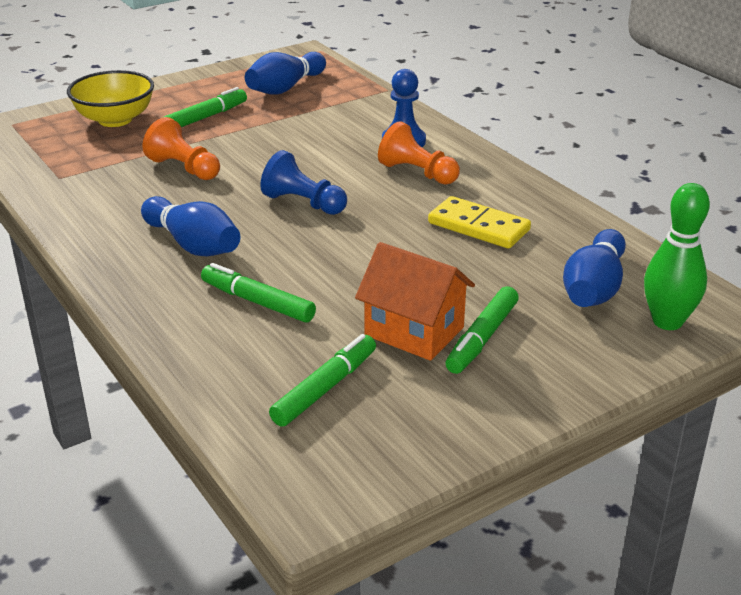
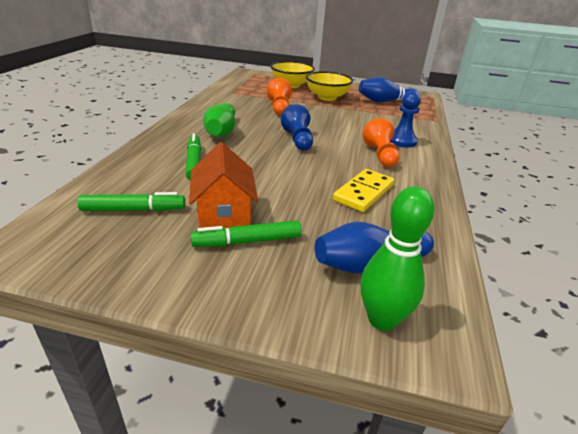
camera: 45 degrees right, 0 degrees up
blue bowling pin [141,196,240,256] -> green bowling pin [203,103,235,137]
green marker [162,87,247,127] -> yellow bowl [306,71,353,101]
yellow domino [428,196,531,249] -> yellow domino turned 45 degrees clockwise [333,169,394,212]

